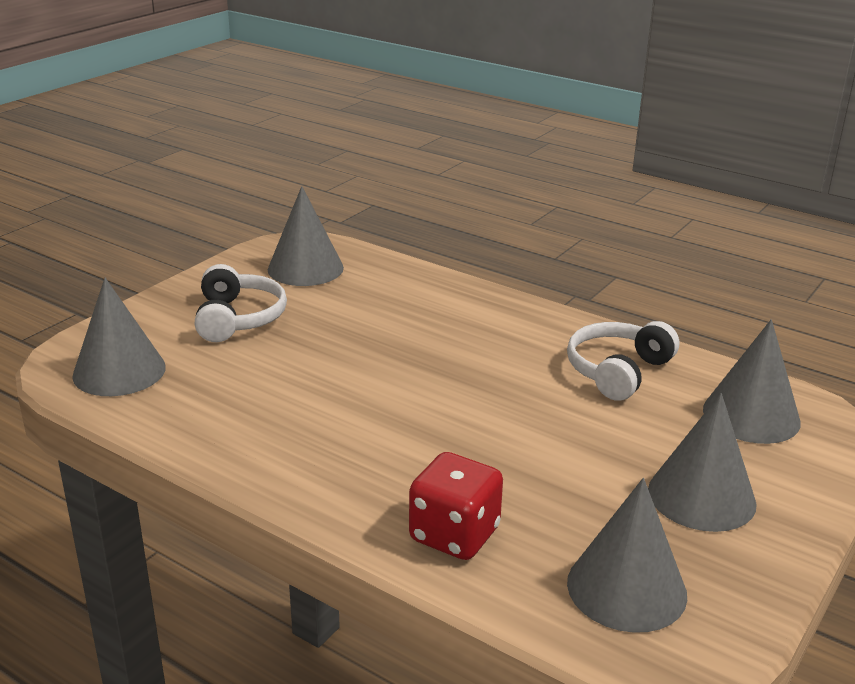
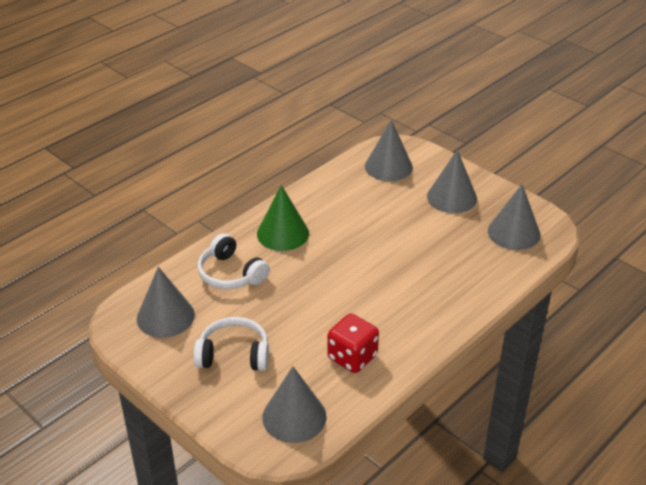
camera: 80 degrees left, 10 degrees up
red dice [409,452,503,560] -> red dice moved to [327,314,379,373]
white headphones [567,321,679,401] -> white headphones moved to [198,233,270,289]
none -> green cone [257,185,309,251]

